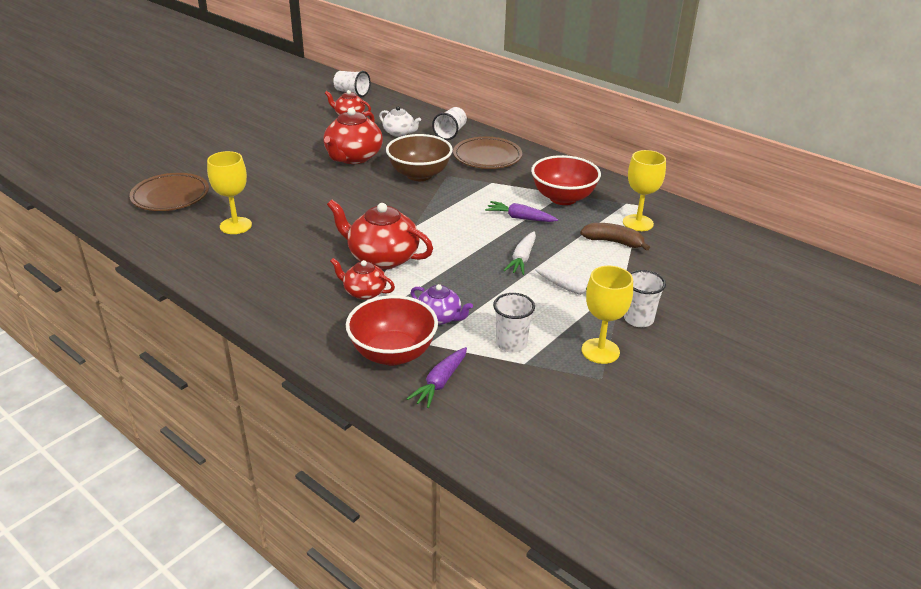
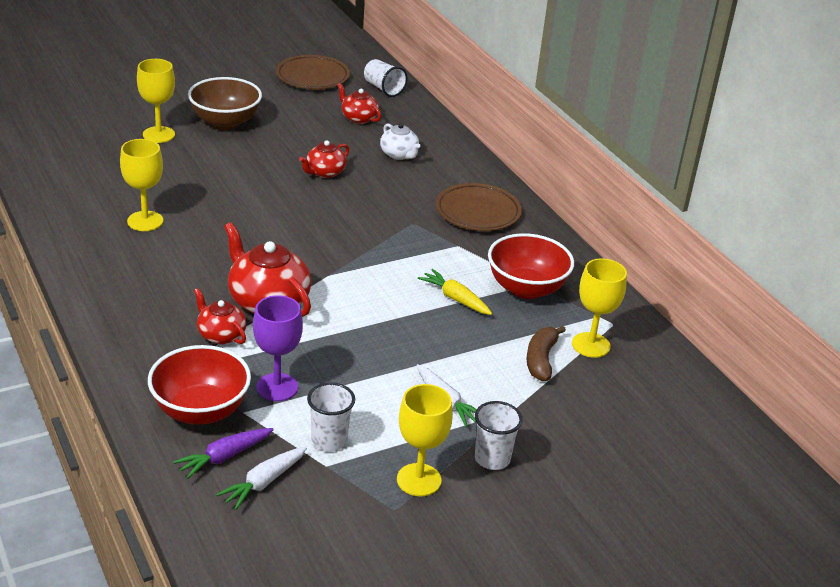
camera: 20 degrees right, 0 degrees up
brown plate [129,173,209,211] -> brown plate moved to [276,55,350,89]
red teapot [323,108,383,164] -> red teapot [299,140,349,178], size x0.57
brown bowl [386,134,453,181] -> brown bowl moved to [188,77,262,130]
purple teapot [411,284,473,325] -> purple goblet [253,295,303,401]
white cup [432,107,467,140] -> none
purple carrot [485,201,558,222] -> yellow carrot [418,269,492,315]
white carrot [504,231,536,275] -> white carrot moved to [216,447,307,510]
brown banana [580,223,650,251] -> brown banana turned 120 degrees counterclockwise [527,326,566,381]
none -> yellow goblet [137,59,175,143]

